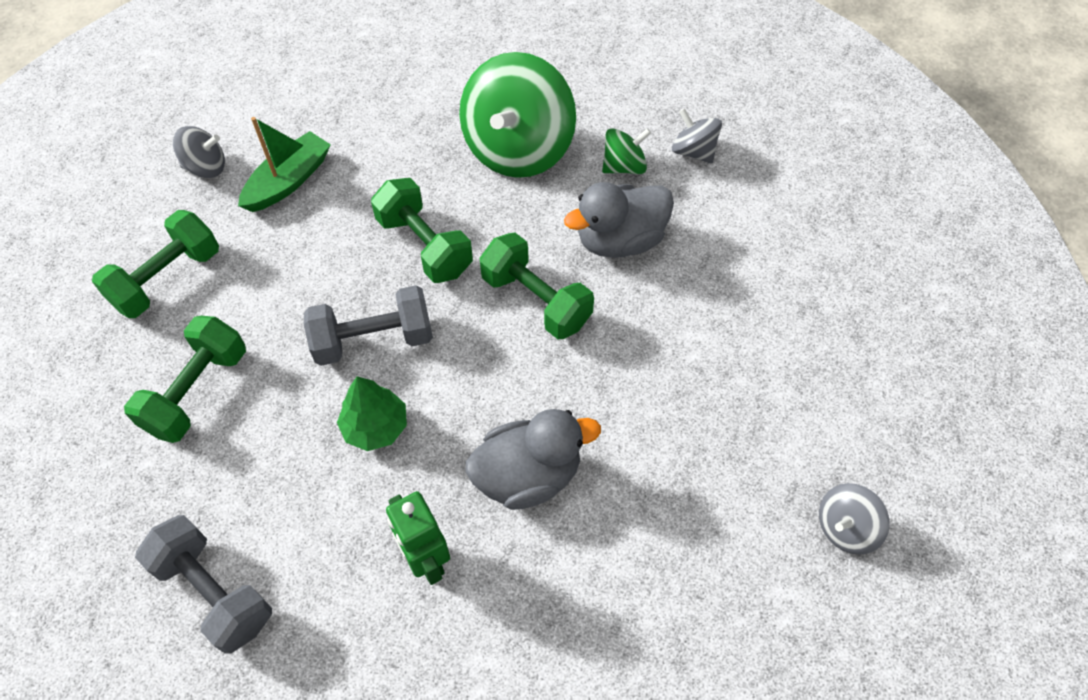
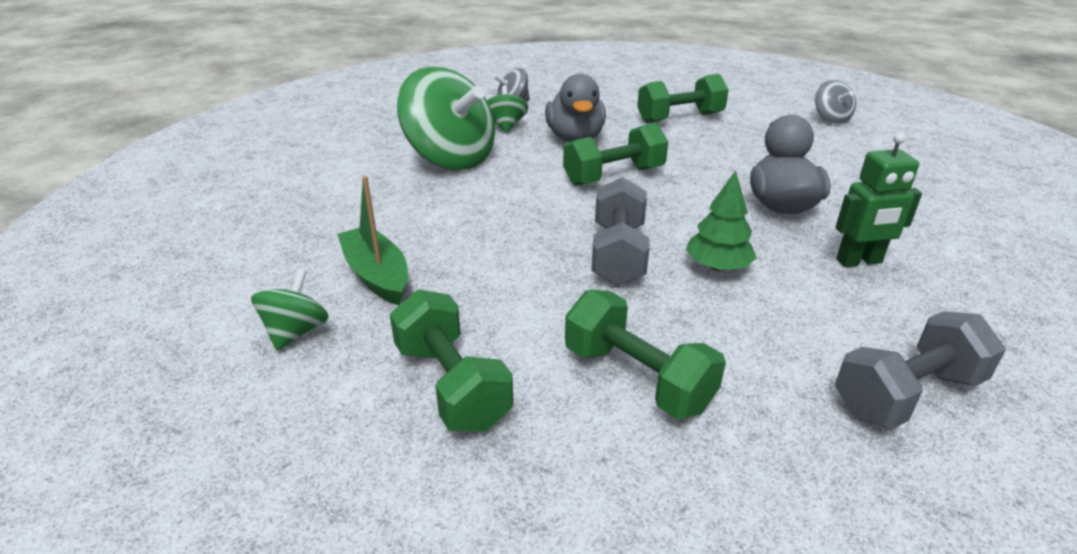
camera: 70 degrees left, 25 degrees down
grey spinning top [173,126,225,178] -> green spinning top [251,269,329,350]
green dumbbell [371,178,473,283] -> green dumbbell moved to [637,74,729,123]

